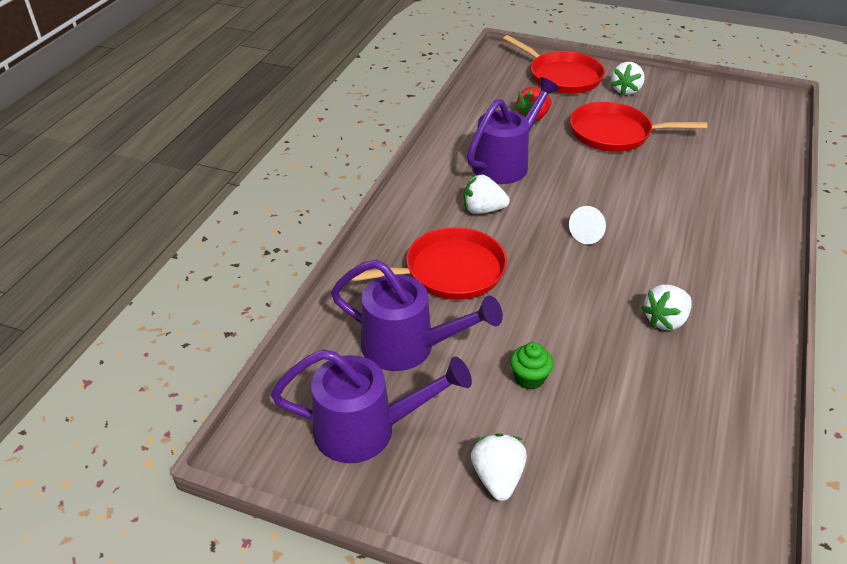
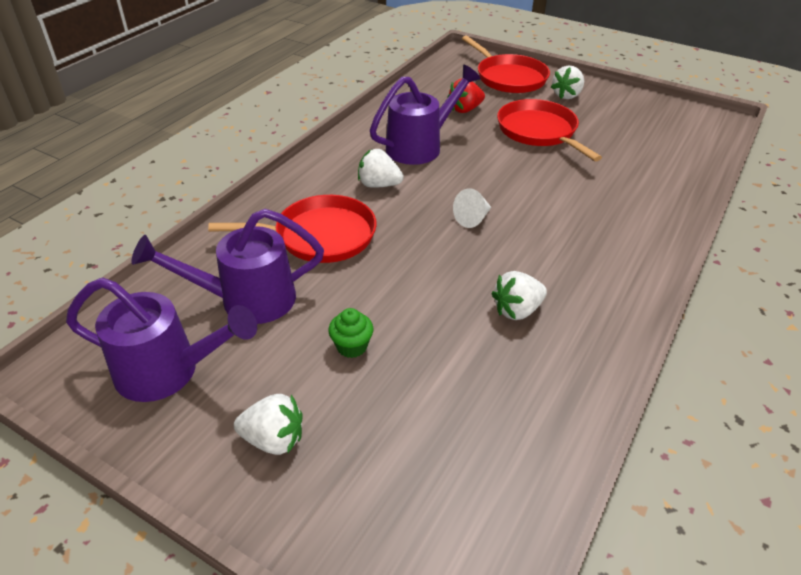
camera: 10 degrees right, 0 degrees up
purple watering can [331,259,503,371] -> purple watering can turned 135 degrees clockwise [131,209,324,324]
white strawberry [471,433,527,501] -> white strawberry turned 90 degrees clockwise [234,394,303,455]
red pan [570,102,707,152] -> red pan turned 45 degrees clockwise [497,99,602,161]

